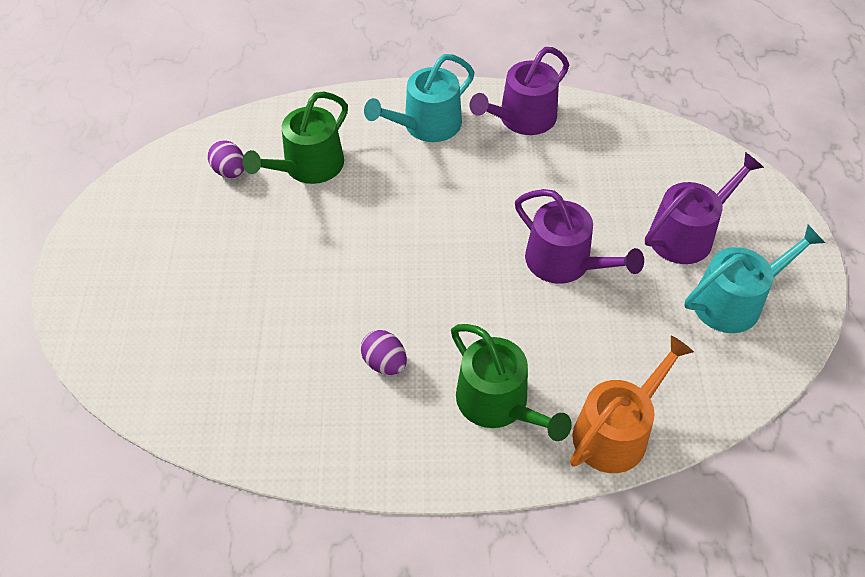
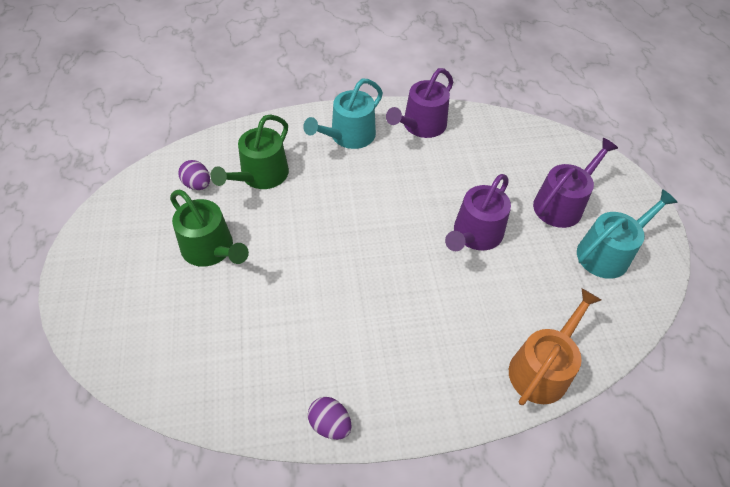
camera: 10 degrees left, 0 degrees up
purple egg [361,330,407,375] -> purple egg moved to [308,397,352,440]
green watering can [451,324,572,441] -> green watering can moved to [170,190,249,267]
purple watering can [515,189,644,284] -> purple watering can turned 90 degrees clockwise [445,174,511,251]

